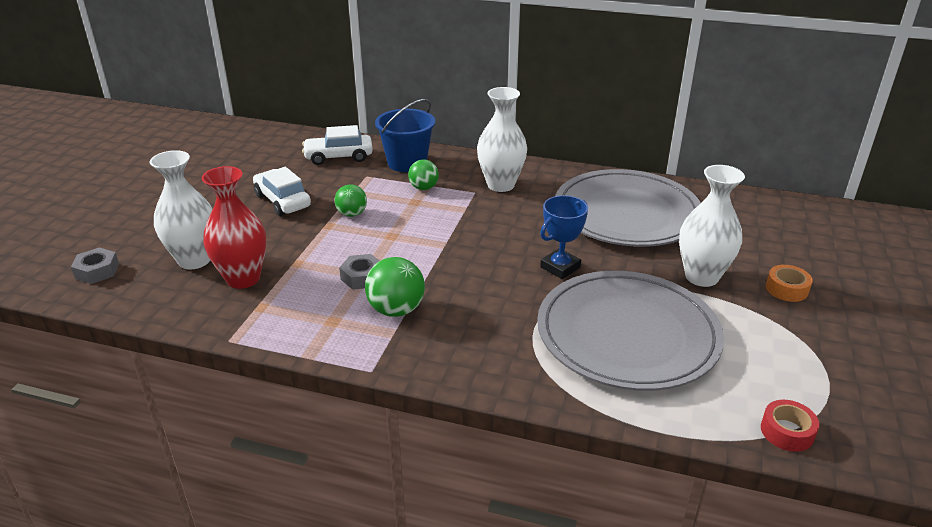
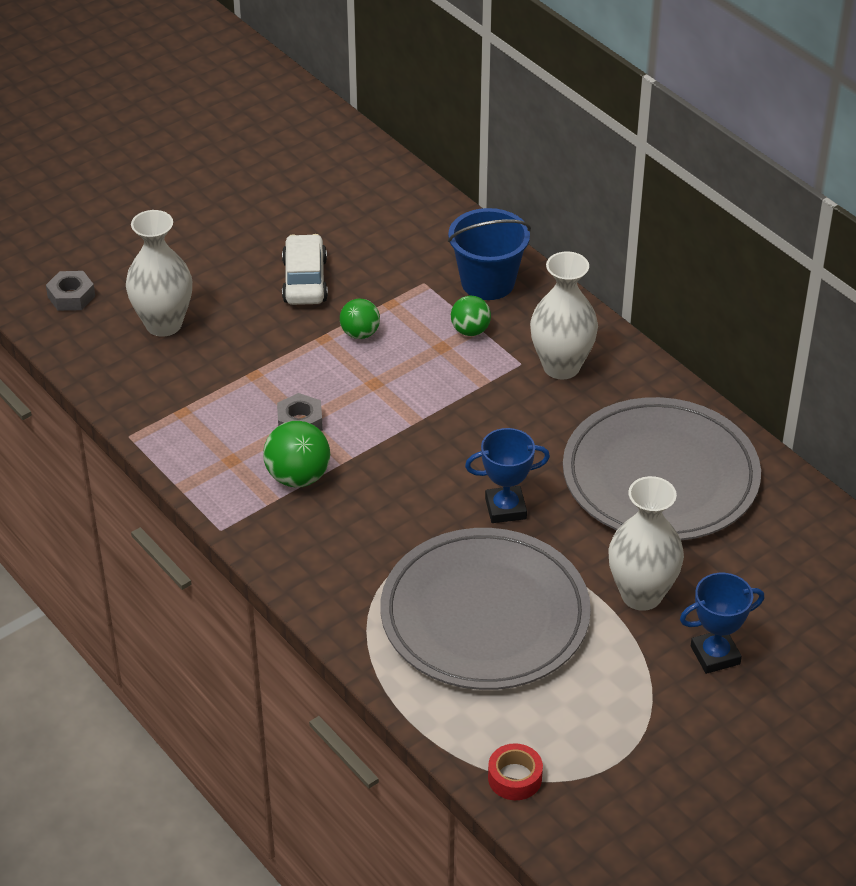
camera: 35 degrees right, 10 degrees up
red vase [201,166,267,289] -> none
white car [302,125,373,165] -> none
orange tape [766,265,813,302] -> blue trophy [680,573,764,674]

